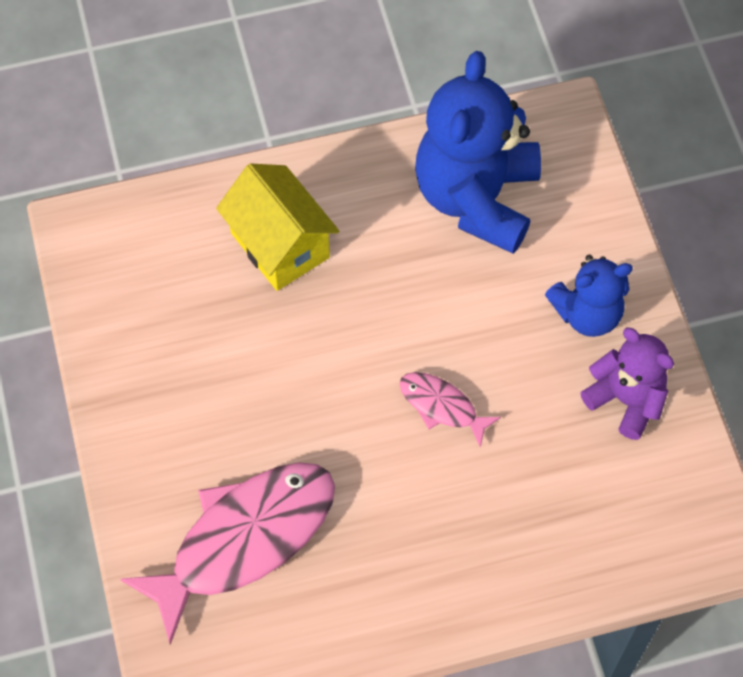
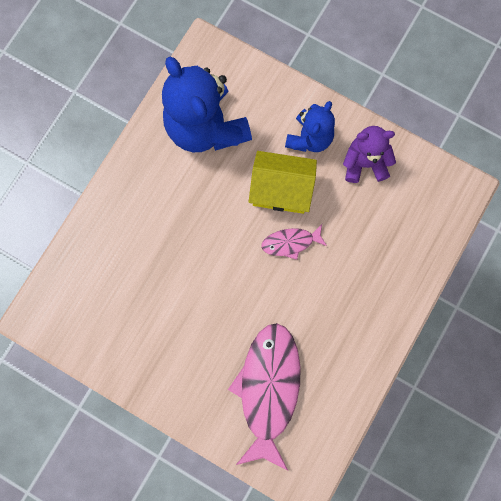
camera: 45 degrees left, 15 degrees up
yellow house [216,163,339,291] -> yellow house moved to [249,151,317,214]

